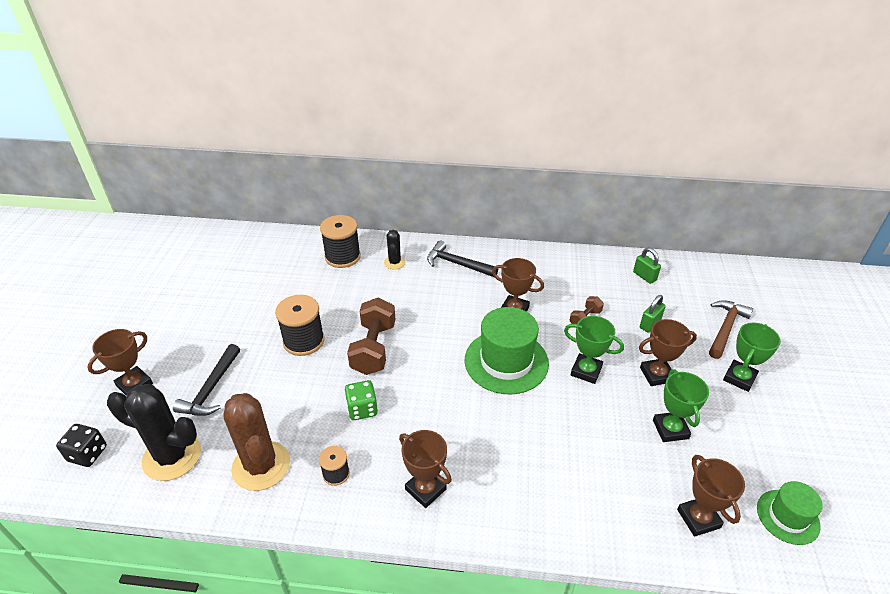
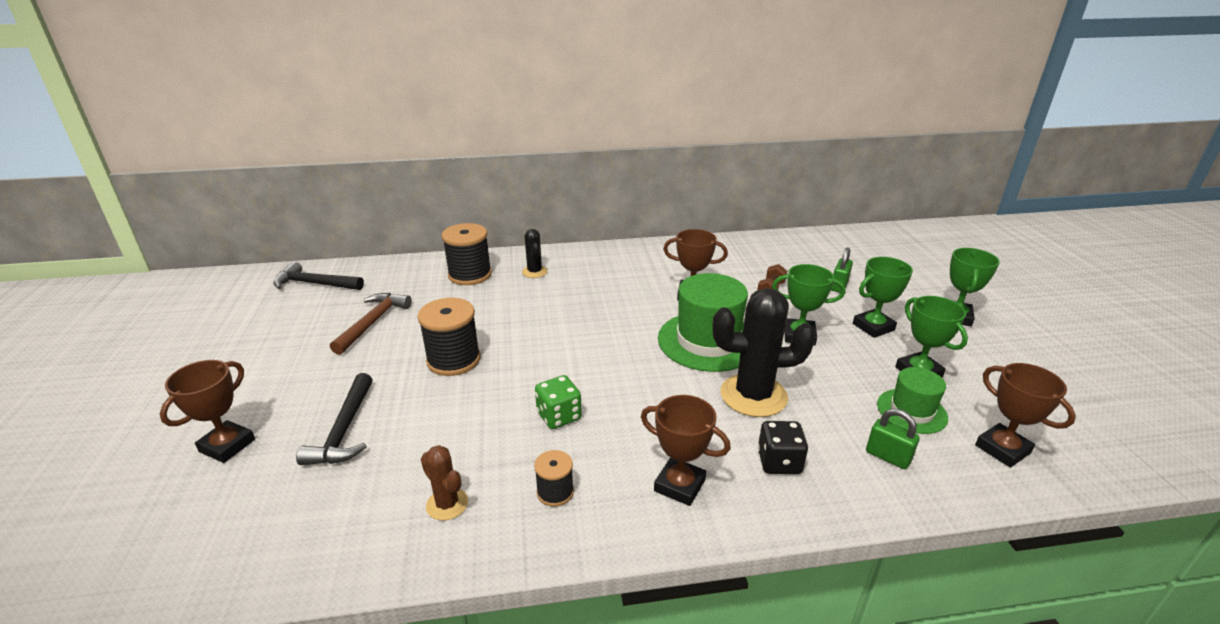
camera: 15 degrees left, 10 degrees down
black dice [56,424,107,467] -> black dice moved to [758,421,808,474]
black cactus [107,384,201,481] -> black cactus moved to [712,288,816,417]
brown cactus [223,393,290,491] -> brown cactus [421,445,468,521], size x0.51
brown dumbbell [347,297,395,375] -> none
black hammer [427,241,498,277] -> black hammer moved to [273,261,364,290]
green padlock [633,248,661,284] -> green padlock moved to [866,409,919,469]
brown trophy [639,319,697,386] -> green trophy [853,257,913,338]
brown hammer [709,300,753,359] -> brown hammer moved to [330,293,412,355]
green hat [757,481,823,545] -> green hat moved to [877,367,948,434]

